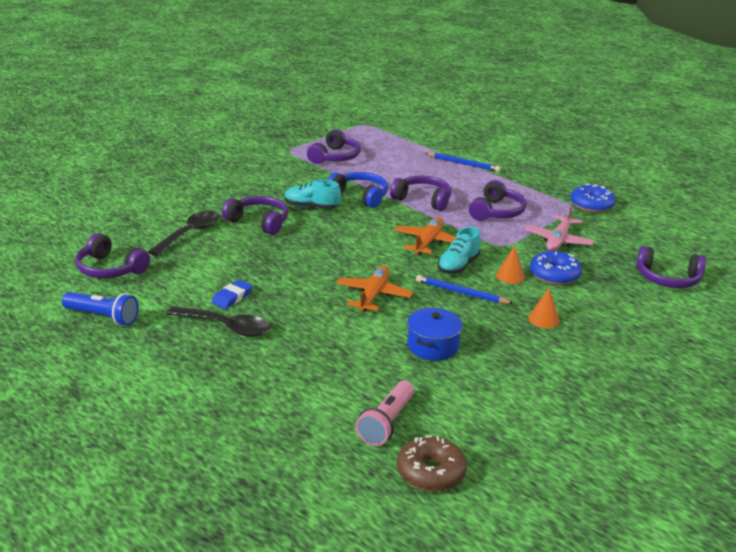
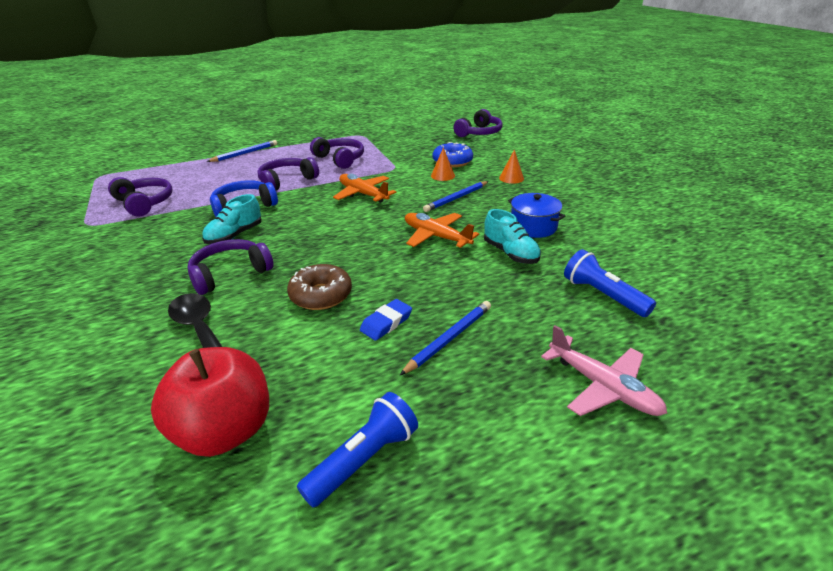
camera: 65 degrees left, 5 degrees up
purple headphones [75,233,150,278] -> red apple [151,347,269,457]
black spoon [166,306,271,337] -> blue pencil [399,301,491,376]
blue eraser [211,280,252,309] -> blue eraser turned 75 degrees clockwise [360,299,412,341]
pink flashlight [355,381,414,446] -> none
brown donut [397,435,467,492] -> brown donut moved to [287,264,352,310]
turquoise shoe [438,227,480,274] -> turquoise shoe moved to [484,209,541,264]
pink plane [525,204,595,251] -> pink plane moved to [541,325,667,416]
blue donut [570,184,616,213] -> none
none -> blue flashlight [564,249,656,317]

